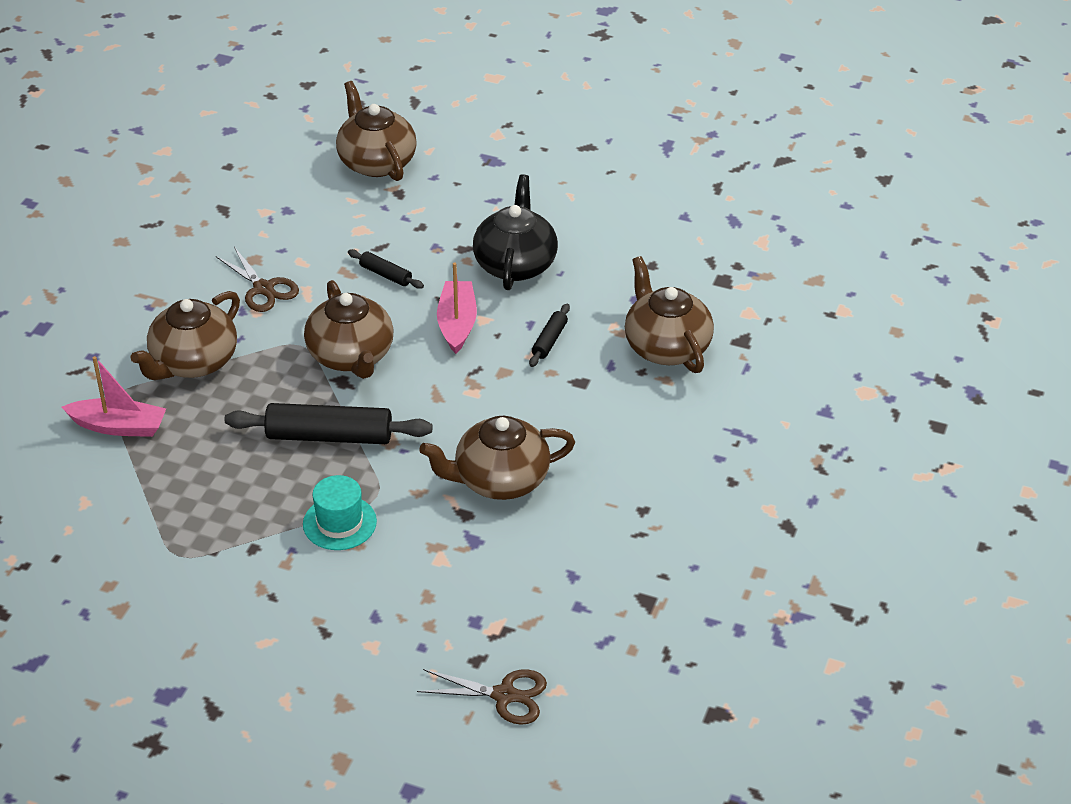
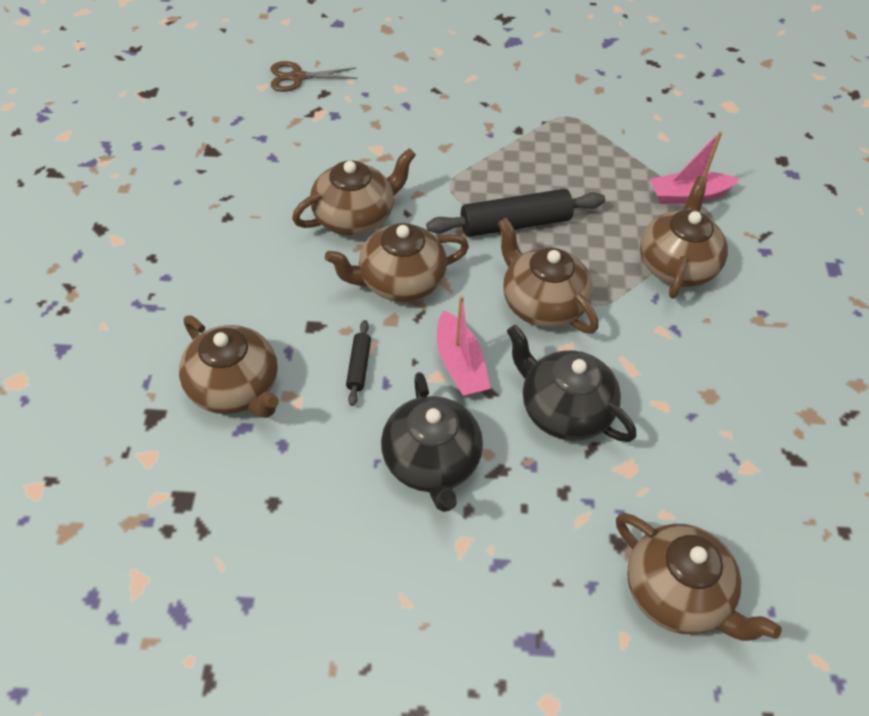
camera: 160 degrees right, 10 degrees up
brown scissors [216,247,299,312] -> none
turquoise hat [303,475,377,550] -> none
black rolling pin [348,249,424,289] -> black teapot [507,325,636,442]
none -> brown teapot [325,223,469,302]

